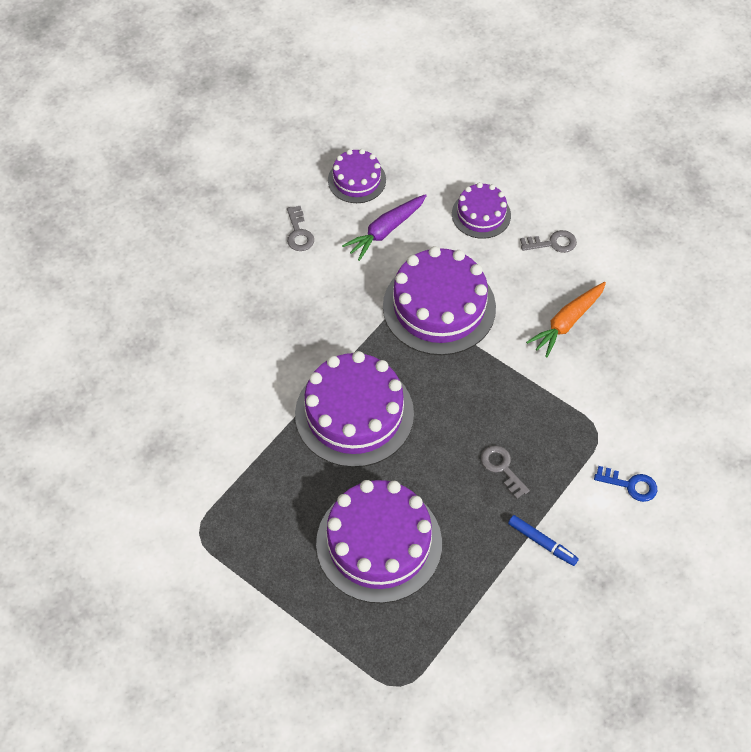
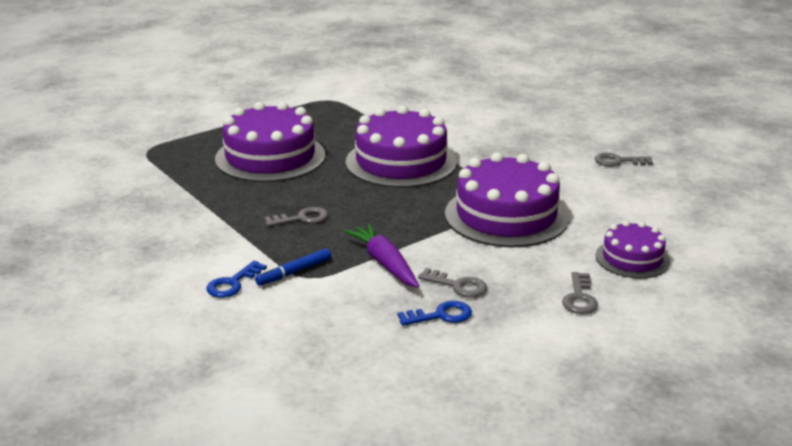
camera: 105 degrees right, 30 degrees down
purple cake [328,149,386,203] -> none
purple carrot [342,194,427,261] -> purple carrot moved to [343,223,419,288]
blue marker [508,515,579,566] -> blue marker moved to [255,248,331,286]
orange carrot [526,282,606,358] -> grey key [418,268,487,297]
none -> blue key [398,301,472,326]

